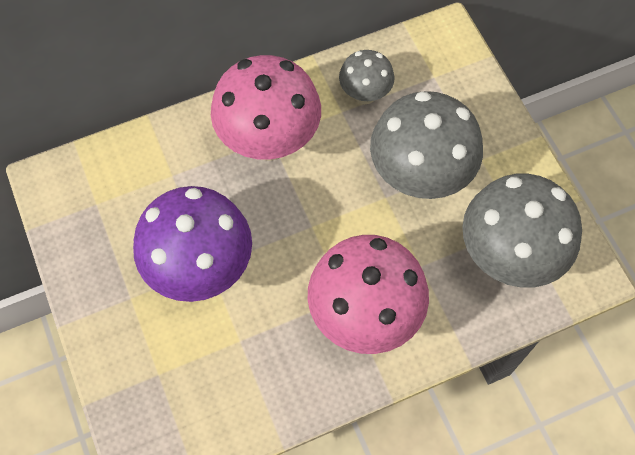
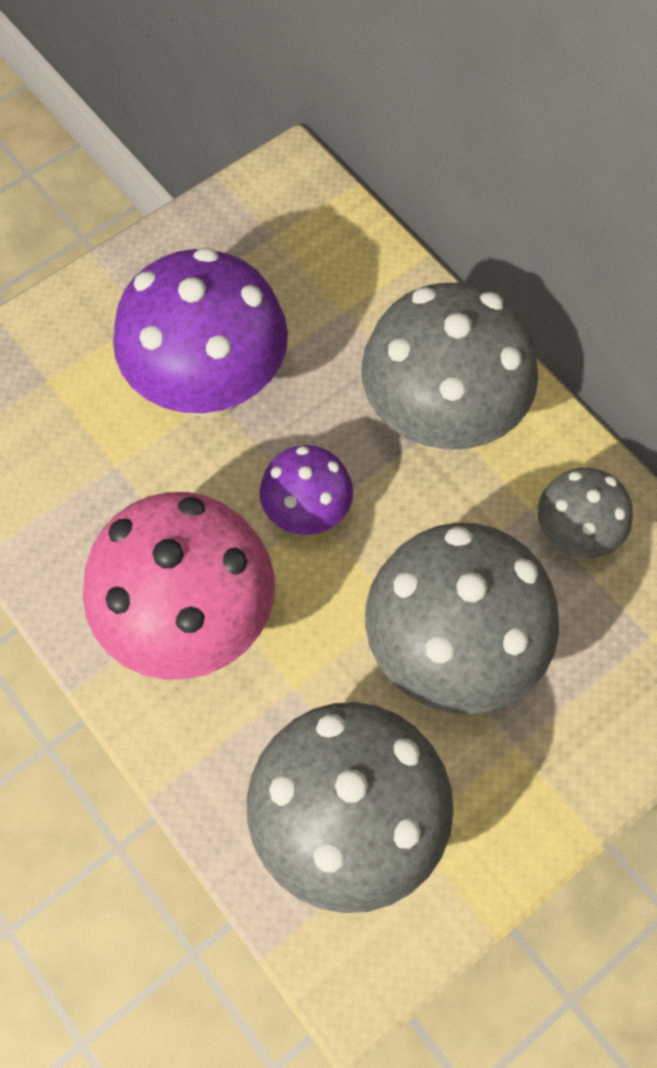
camera: 75 degrees right, 0 degrees up
pink mushroom [211,55,321,161] -> grey mushroom [361,283,538,451]
none -> purple mushroom [259,445,353,535]

